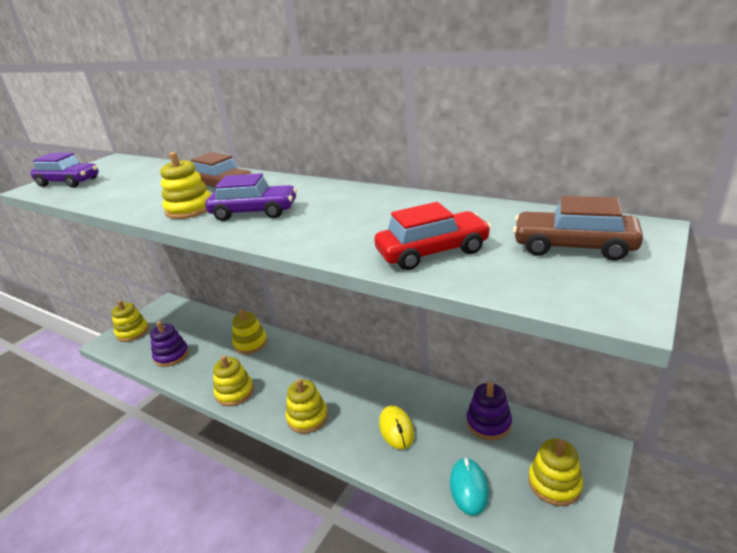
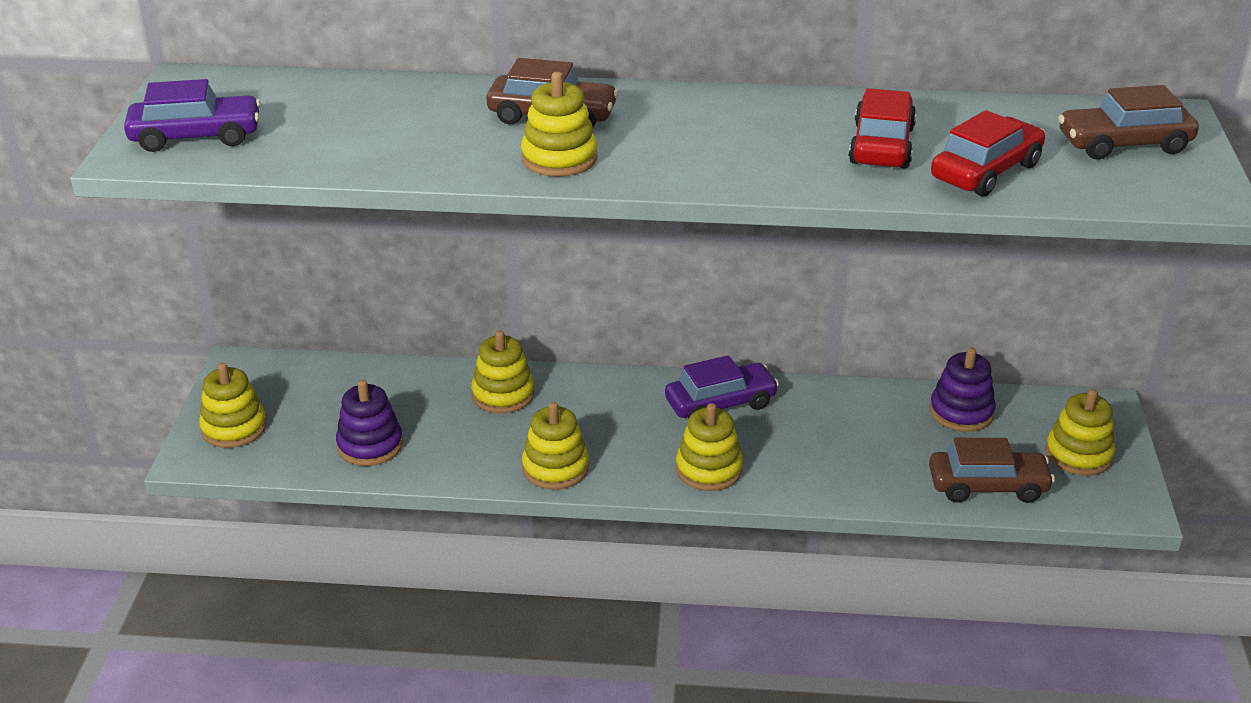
camera: 30 degrees left, 5 degrees up
purple car [205,173,297,221] -> purple car moved to [665,355,779,419]
yellow mouse [379,405,414,449] -> none
turquoise mouse [450,457,489,516] -> brown car [929,438,1055,503]
none -> red car [849,88,916,168]

